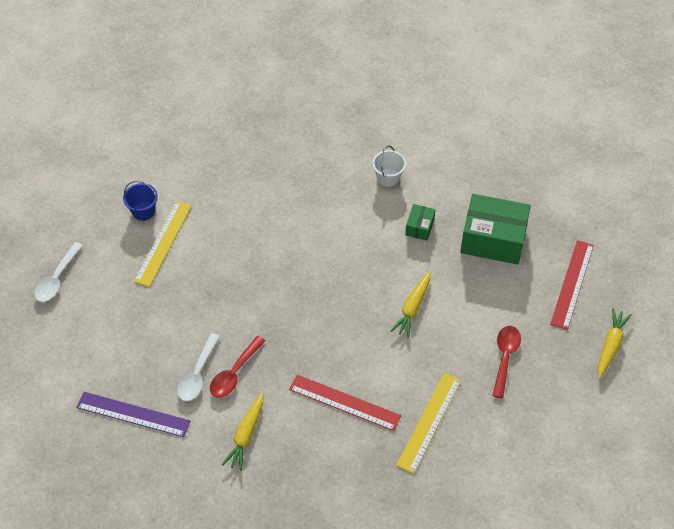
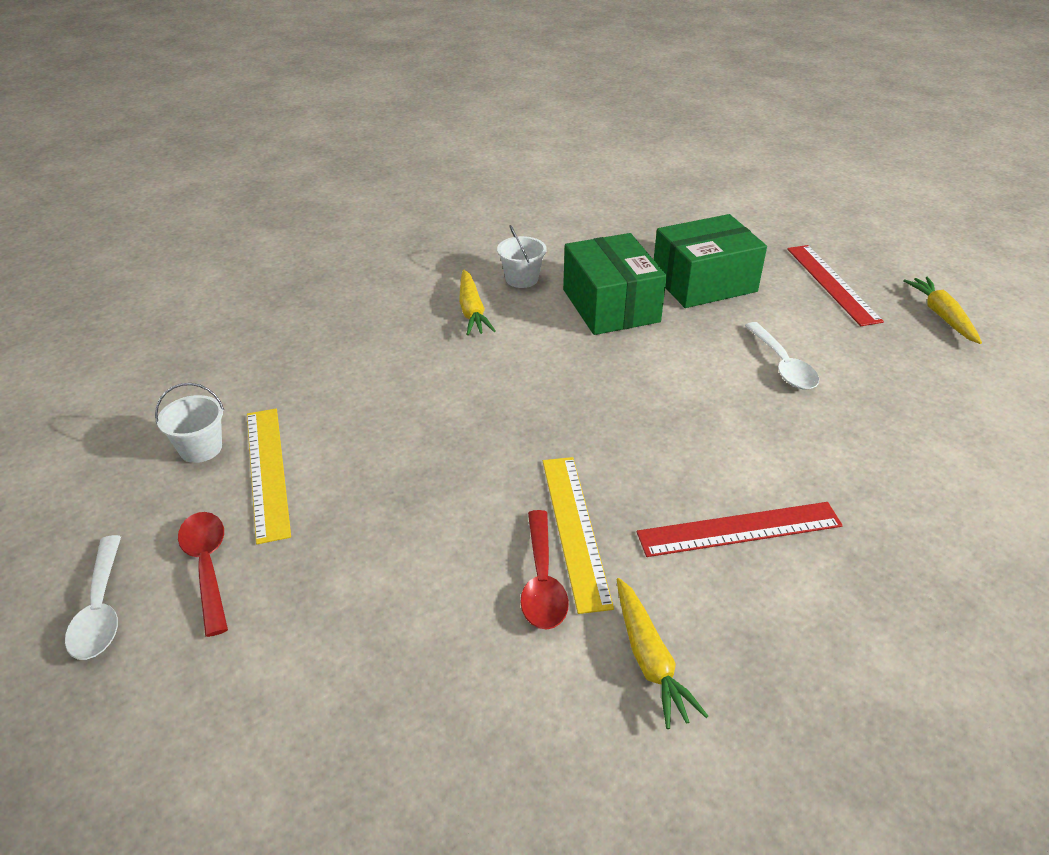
camera: 35 degrees left, 15 degrees down
purple ruler [76,392,190,437] -> none
blue bucket [123,181,158,221] -> white bucket [155,383,224,463]
white spoon [177,333,220,401] -> white spoon moved to [745,322,819,390]
yellow carrot [391,271,430,338] -> yellow carrot moved to [459,270,495,335]
yellow ruler [396,373,461,474] -> yellow ruler moved to [543,457,614,614]
green box [405,204,436,241] -> green box [563,233,667,335], size x2.10
red spoon [492,326,521,398] -> red spoon moved to [178,512,228,637]

